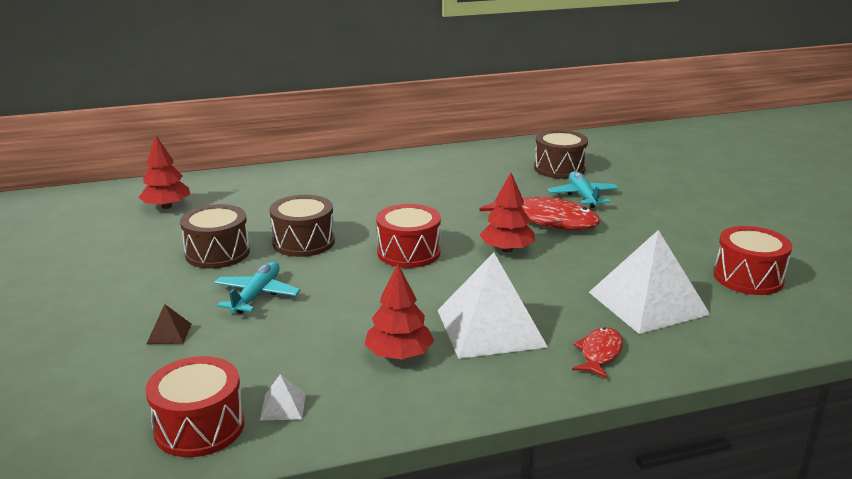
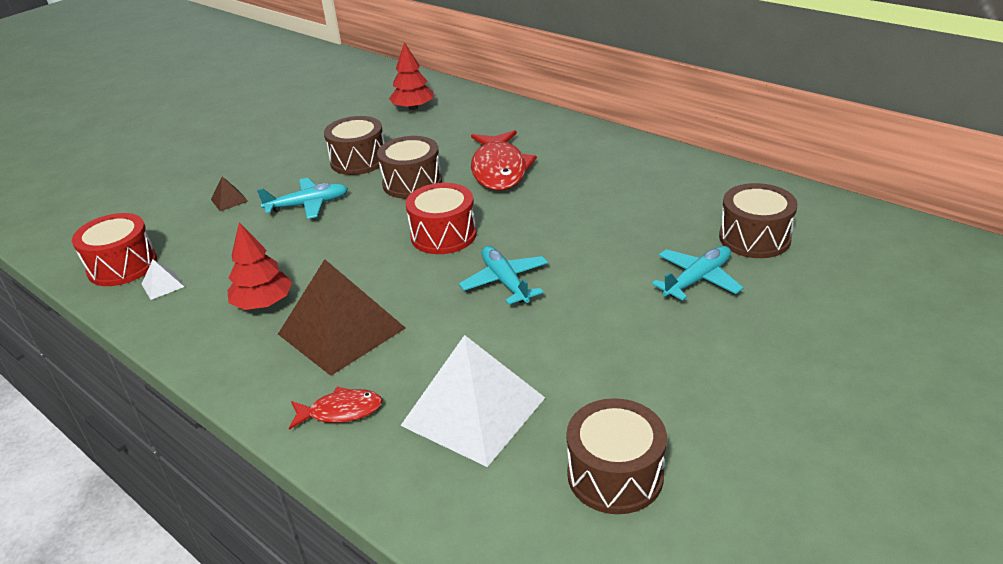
camera: 60 degrees right, 10 degrees up
white pyramid [437,252,548,359] -> brown pyramid [278,259,406,376]
red tree [480,173,535,253] -> turquoise plane [459,246,548,305]
red fish [480,191,600,230] -> red fish moved to [471,130,537,191]
red drum [714,226,792,295] -> brown drum [566,398,667,514]

